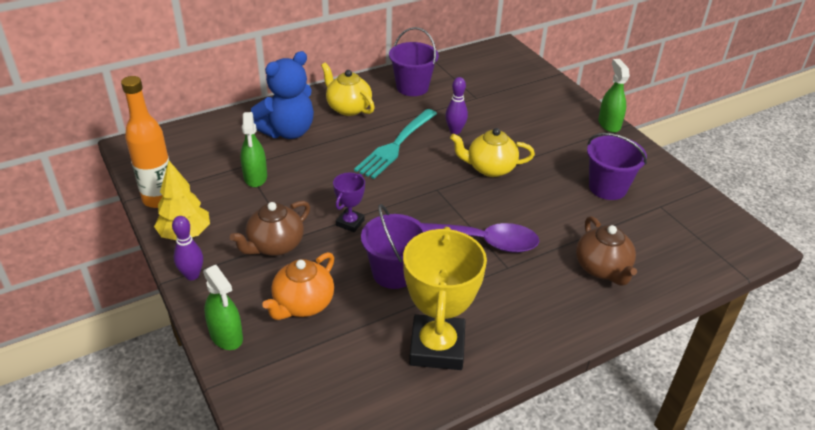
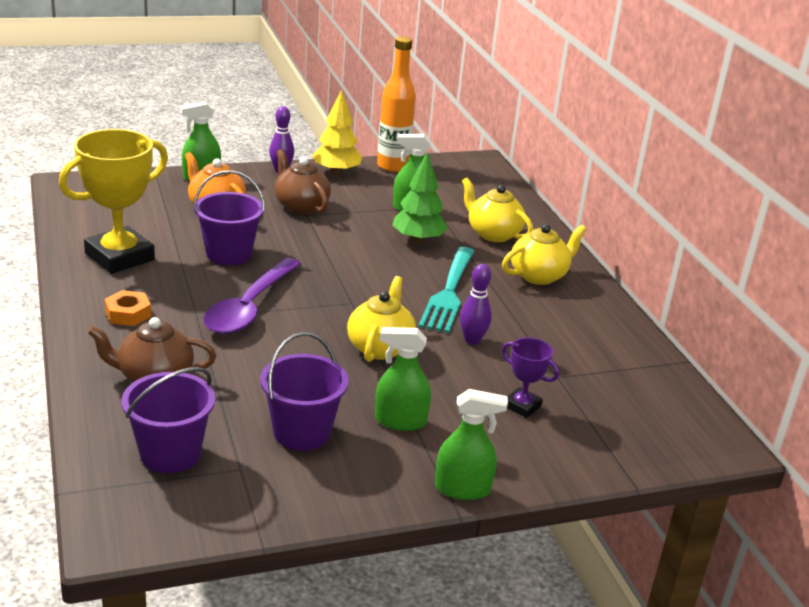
camera: 100 degrees right, 10 degrees down
blue teddy bear [251,51,314,139] -> yellow teapot [462,178,533,242]
purple trophy [333,173,365,232] -> purple trophy moved to [502,338,559,418]
turquoise fork [354,109,437,179] -> turquoise fork turned 120 degrees counterclockwise [419,247,475,333]
purple bucket [389,27,439,96] -> purple bucket moved to [122,367,215,473]
yellow trophy [403,227,487,370] -> yellow trophy turned 60 degrees counterclockwise [59,129,168,274]
none -> orange nut [105,290,151,326]
none -> green spray bottle [375,327,431,431]
none -> green tree [392,151,448,243]

